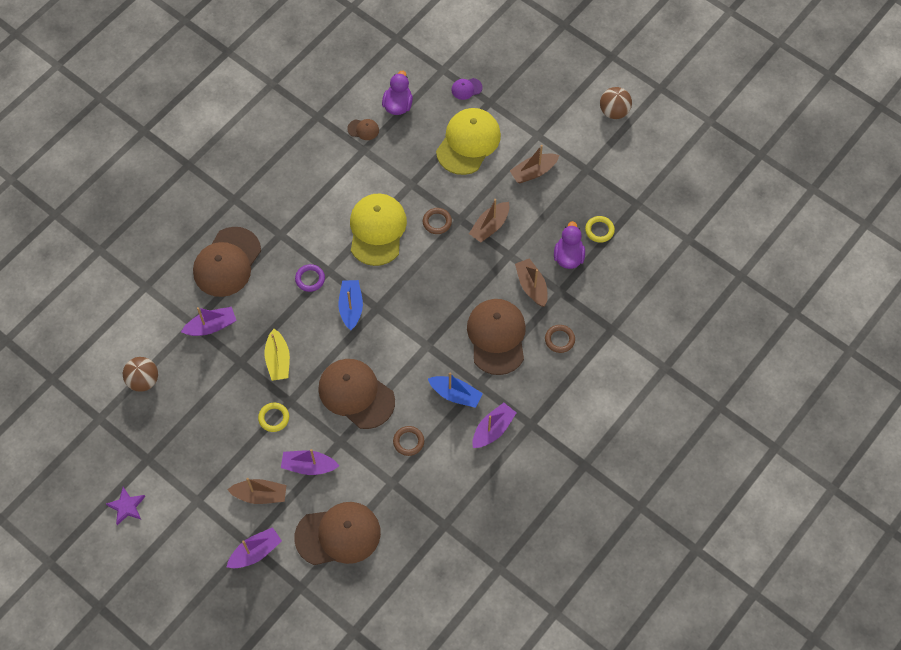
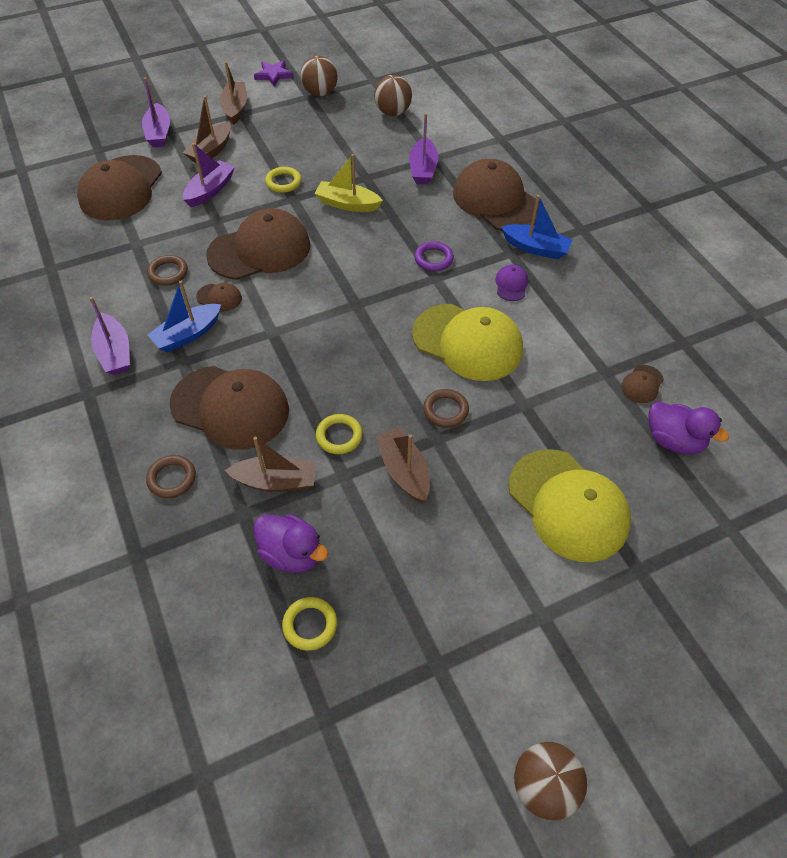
camera: 115 degrees right, 10 degrees down
blue boat [338,280,363,330] -> blue boat moved to [501,195,572,259]
purple cap [451,78,483,100] -> purple cap moved to [495,265,528,301]
brown boat [510,145,559,183] -> brown boat moved to [220,61,247,125]
none -> brown cap [196,283,242,312]
none -> brown ball [301,56,338,96]
none -> yellow ring [316,414,363,454]

